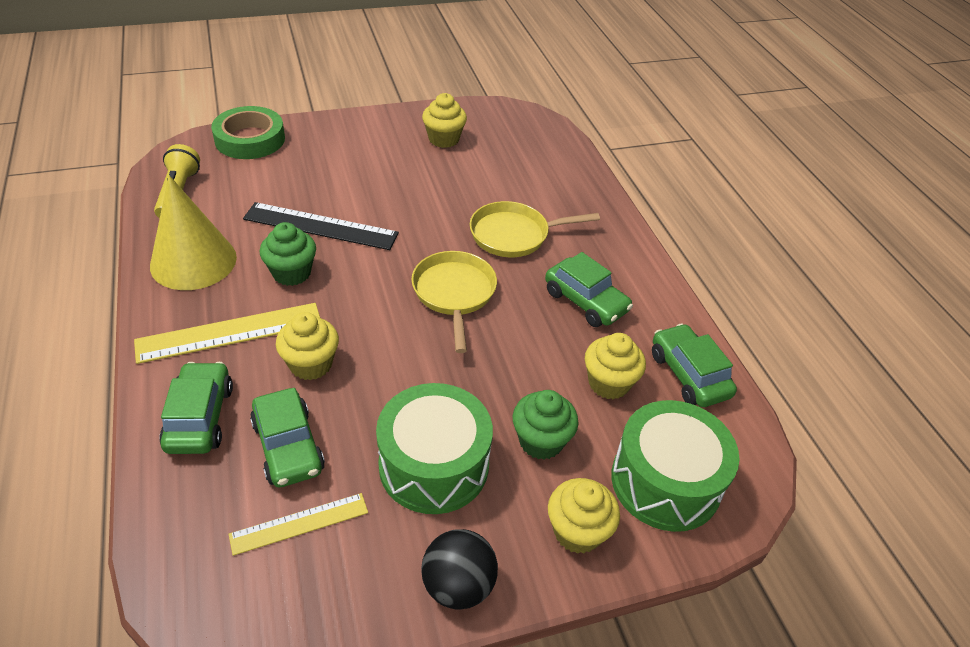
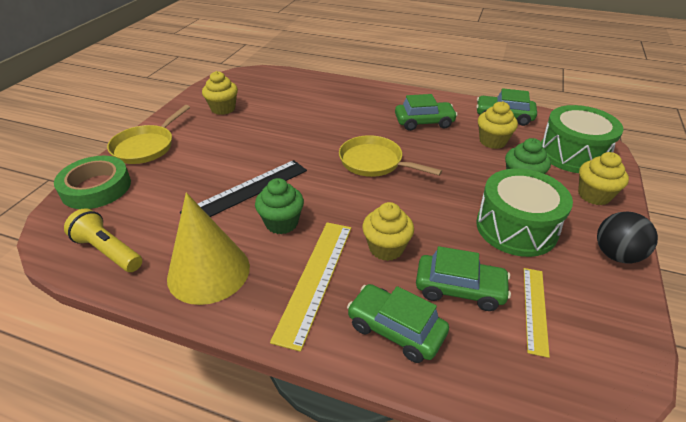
camera: 50 degrees left, 5 degrees down
yellow pan [470,201,600,257] -> yellow pan moved to [107,105,190,164]

